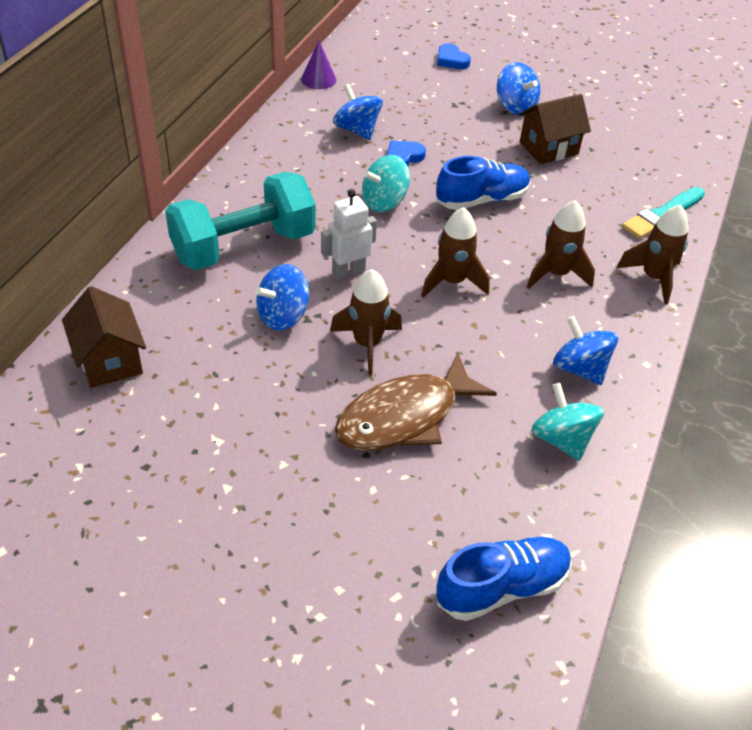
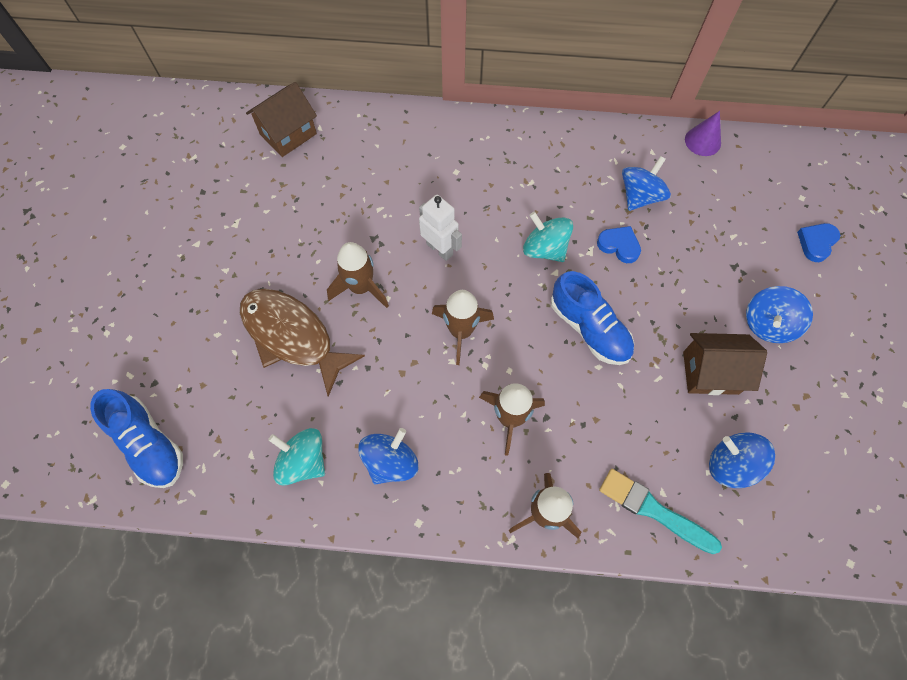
camera: 75 degrees right, 20 degrees up
turquoise dumbbell [165,172,316,270] -> none
blue spinning top [255,264,309,331] -> blue spinning top moved to [709,432,775,488]
brown house [519,94,591,164] -> brown house turned 45 degrees counterclockwise [683,333,767,395]
turquoise spinning top [531,383,604,461] -> turquoise spinning top turned 105 degrees counterclockwise [268,428,325,486]

